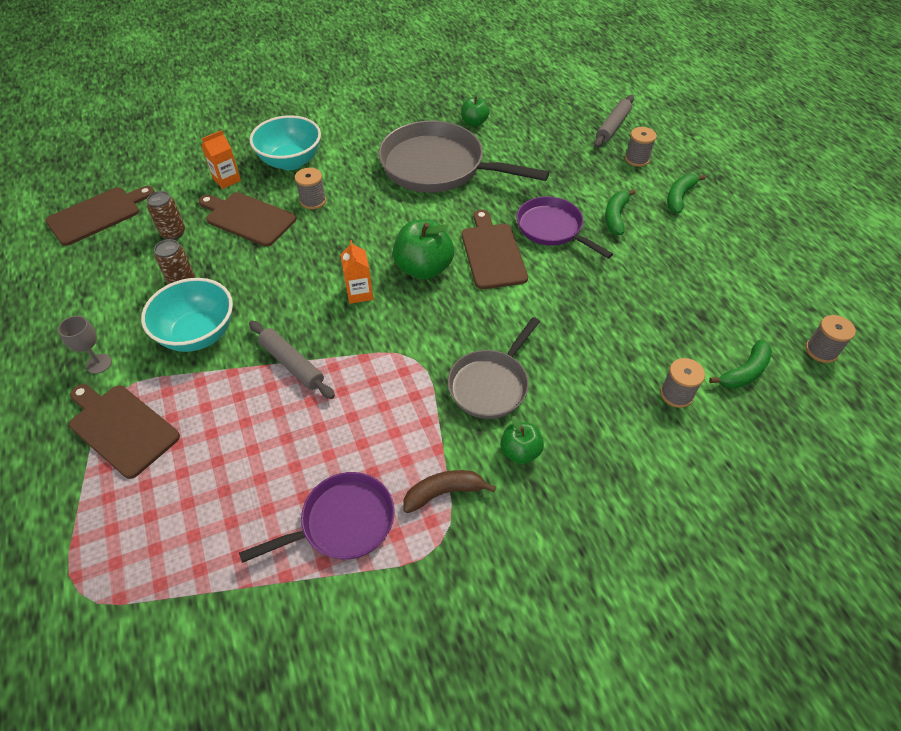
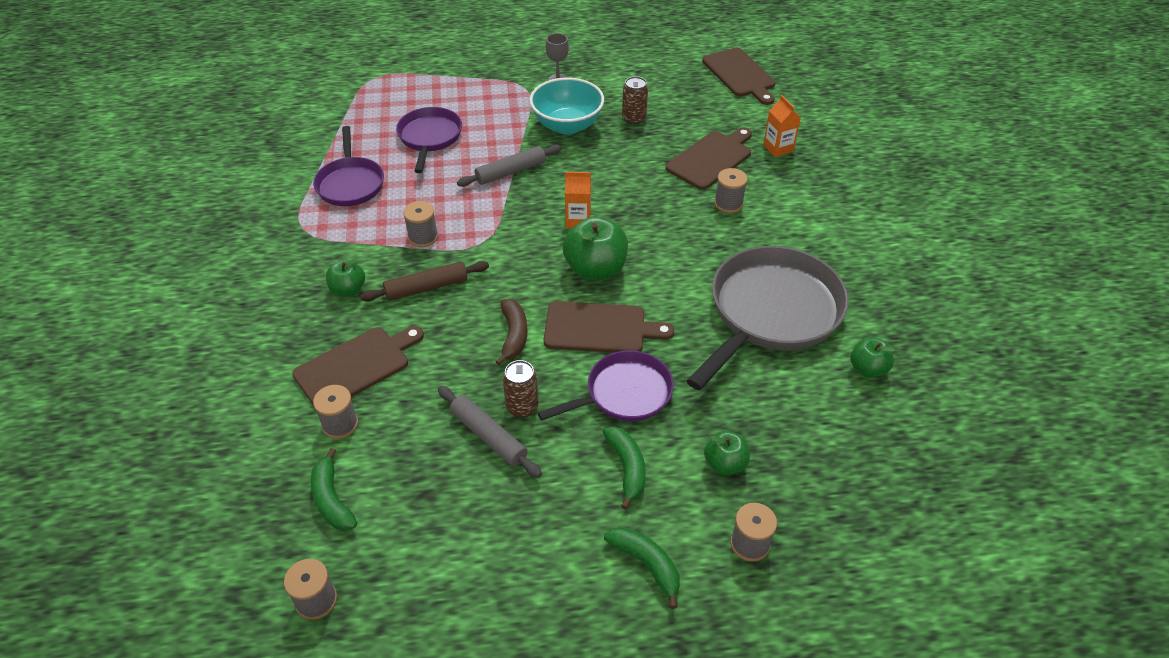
camera: 105 degrees right, 5 degrees down
brown cutting board [69,384,180,479] -> brown cutting board moved to [292,326,424,406]
brown can [147,191,185,240] -> brown can moved to [503,360,539,418]
turquoise bowl [250,115,321,170] -> none
brown banana [403,470,496,513] -> brown banana moved to [495,299,527,365]
grey pan [448,317,540,419] -> brown rolling pin [360,261,489,301]
grey rolling pin [594,95,634,148] -> grey rolling pin moved to [438,386,542,478]
green banana [605,189,636,235] -> green banana turned 45 degrees clockwise [603,426,646,510]
none -> purple pan [396,107,462,173]
none -> grey spool [403,201,438,247]
none -> green apple [704,431,750,475]

